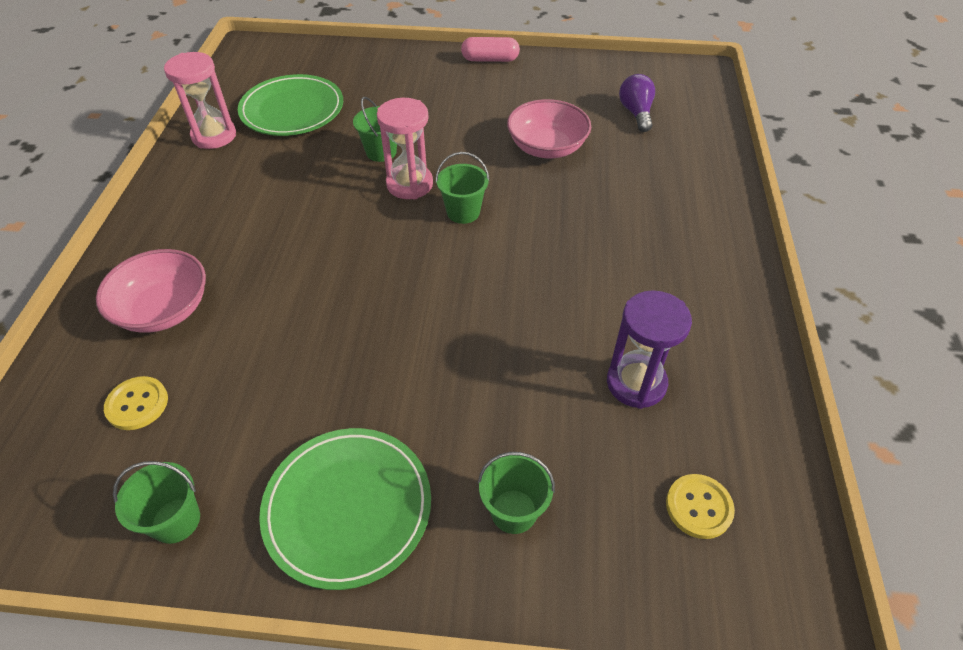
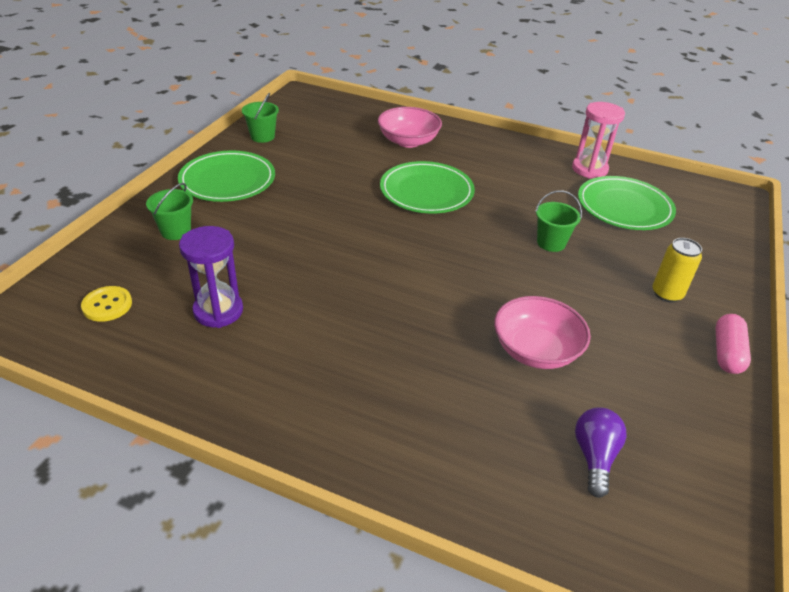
camera: 105 degrees right, 10 degrees down
yellow button [104,376,168,430] -> none
pink hourglass [377,98,433,199] -> none
green bucket [436,152,490,224] -> none
purple light bulb [619,74,655,132] -> purple light bulb turned 90 degrees counterclockwise [575,407,627,498]
none -> green plate [380,161,475,214]
none -> yellow can [653,238,702,302]

